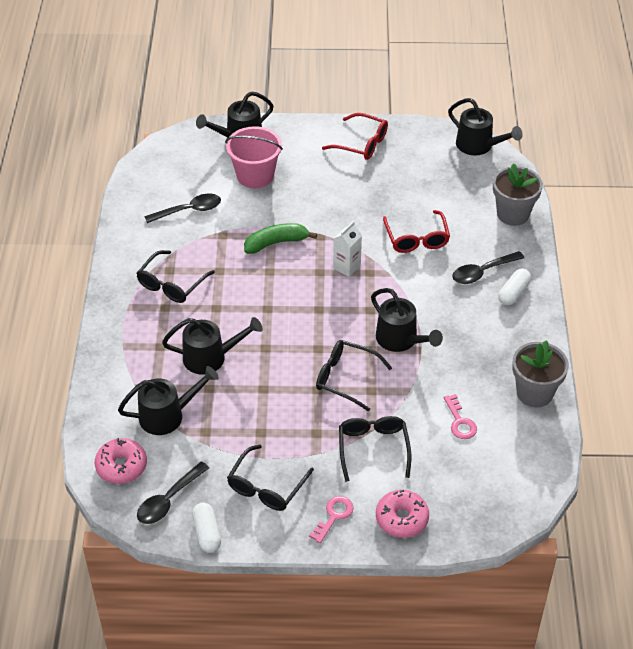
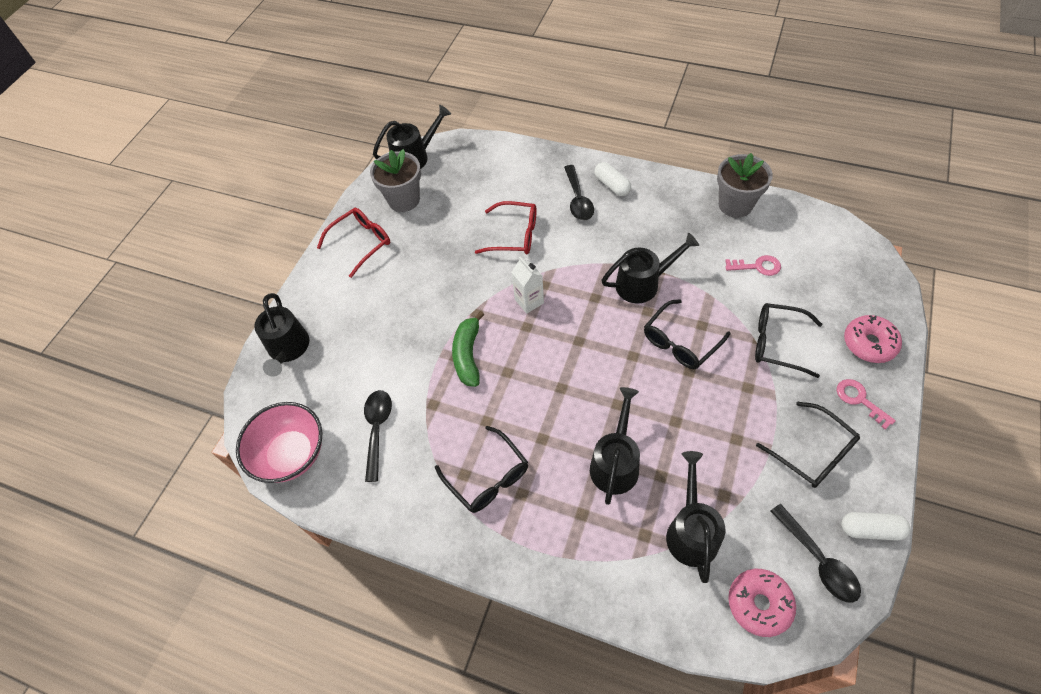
camera: 65 degrees left, 10 degrees up
pink bucket [225,126,283,188] -> none
grey flower pot [493,163,543,226] -> grey flower pot moved to [370,149,421,212]
none -> pink bowl [236,402,322,483]

